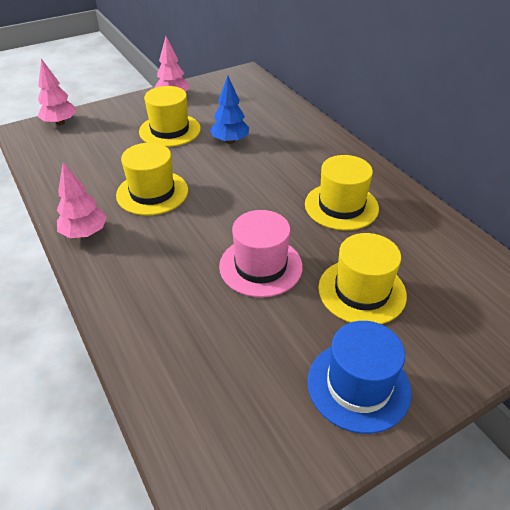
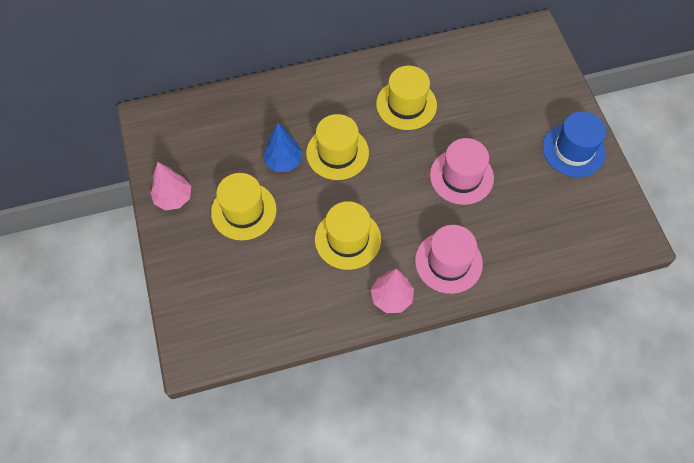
camera: 75 degrees left, 20 degrees up
pink tree [38,59,77,126] -> none
yellow hat [318,233,407,324] -> yellow hat moved to [306,114,369,180]
none -> pink hat [415,225,483,294]

